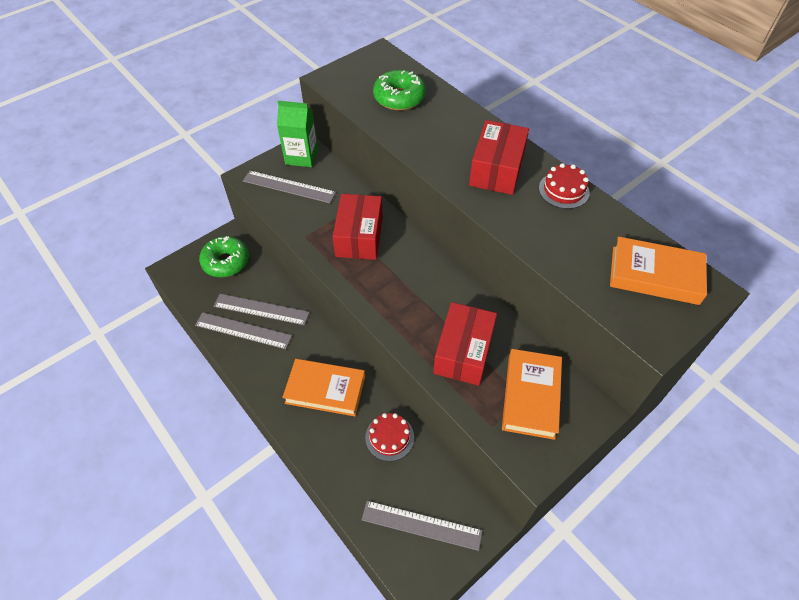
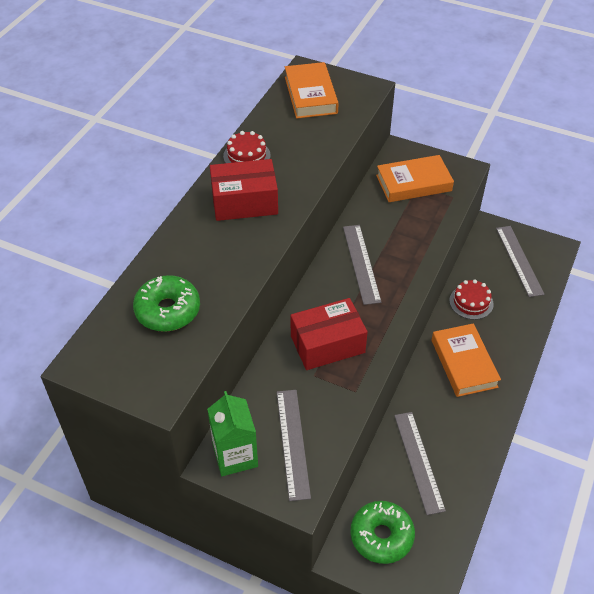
camera: 115 degrees left, 5 degrees down
grey ruler [195,312,292,349] -> grey ruler moved to [343,225,382,305]
red box [433,302,497,386] -> none

